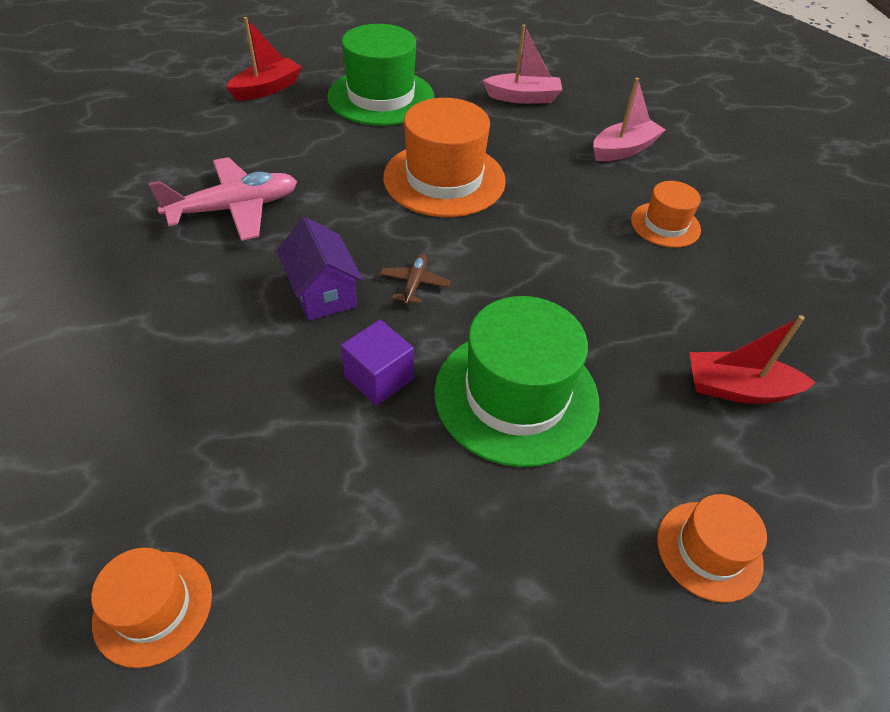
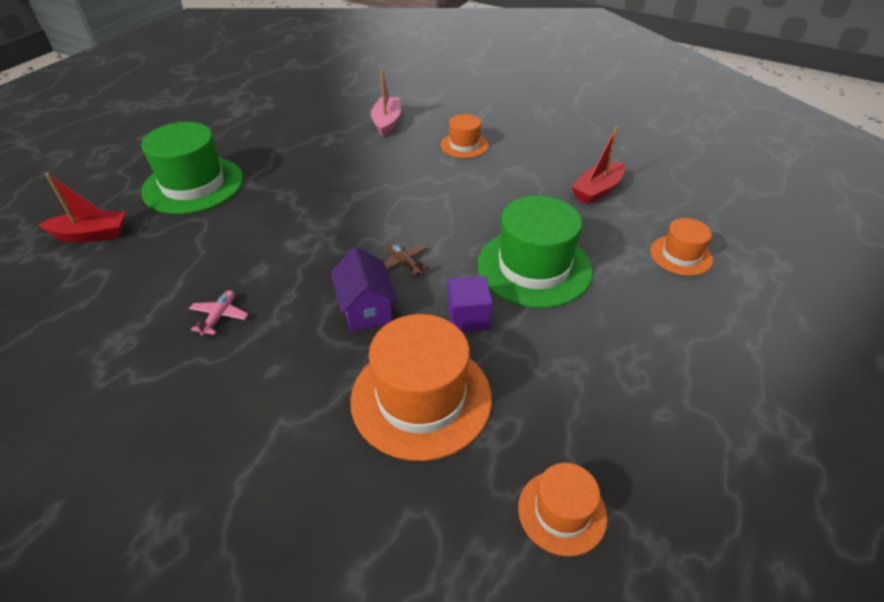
camera: 50 degrees left, 5 degrees down
pink plane [148,157,297,241] -> pink plane [189,290,248,336], size x0.48
red boat [226,17,302,101] -> red boat turned 90 degrees clockwise [38,173,125,242]
purple house [277,217,363,321] -> purple house turned 60 degrees clockwise [331,246,398,332]
orange hat [383,98,506,217] -> orange hat moved to [350,314,492,461]
pink boat [483,24,562,104] -> none

